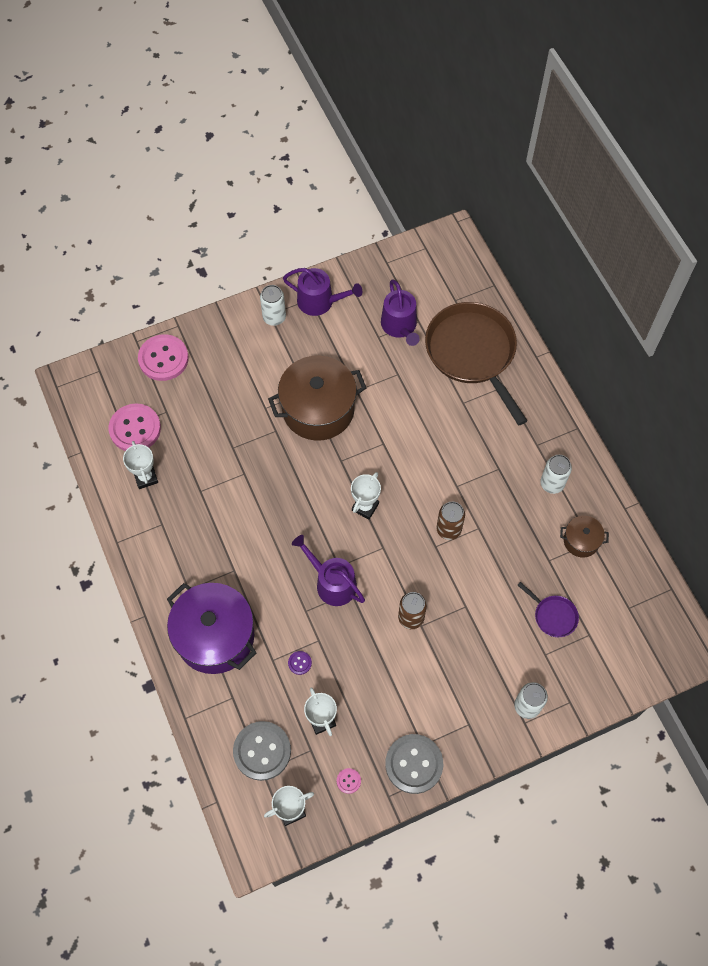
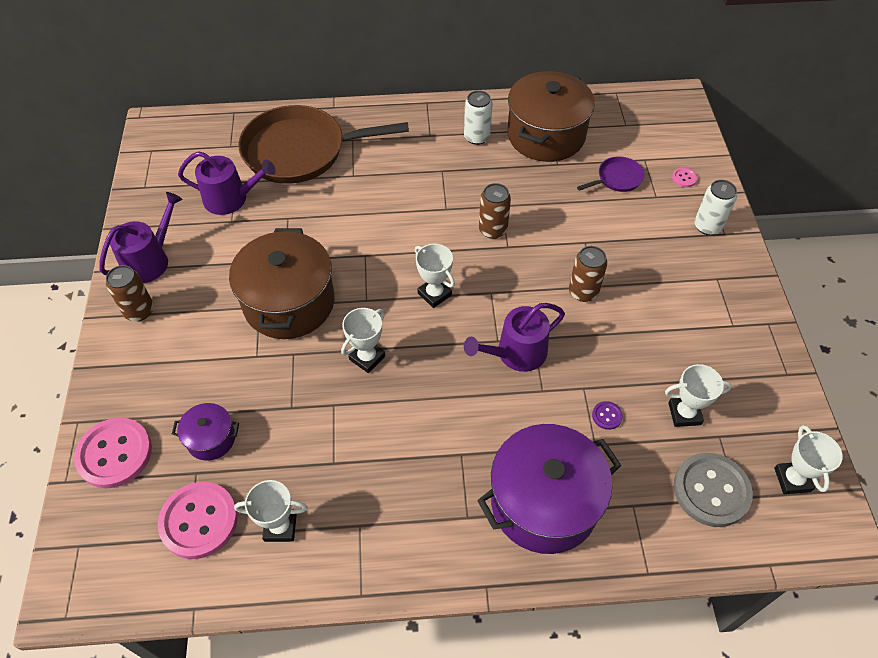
camera: 70 degrees left, 10 degrees down
white can [260,285,286,326] -> brown can [106,265,154,321]
pink button [337,768,361,794] -> pink button moved to [672,168,697,187]
grey button [385,734,443,794] -> none
brown pot [560,516,609,558] -> brown pot [507,71,595,162], size x2.09
none -> purple pot [172,403,239,461]
none -> white trophy [341,308,385,373]

